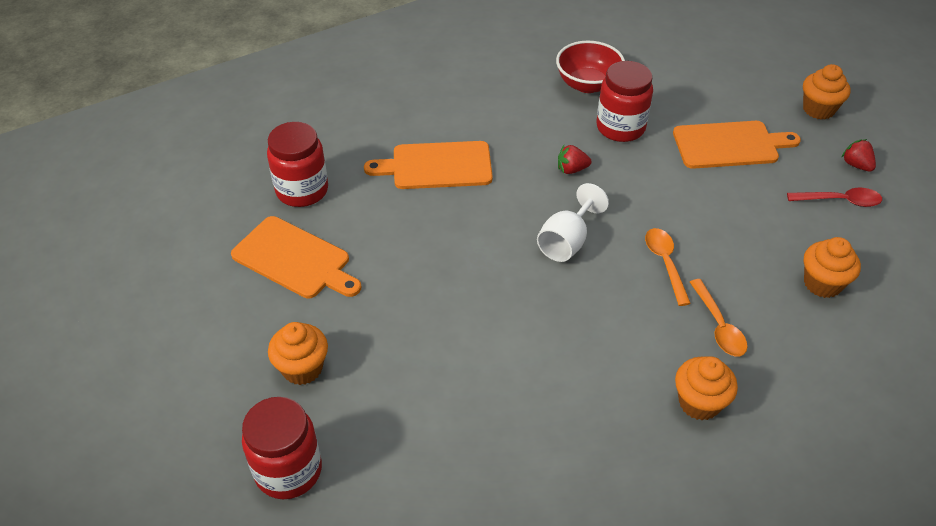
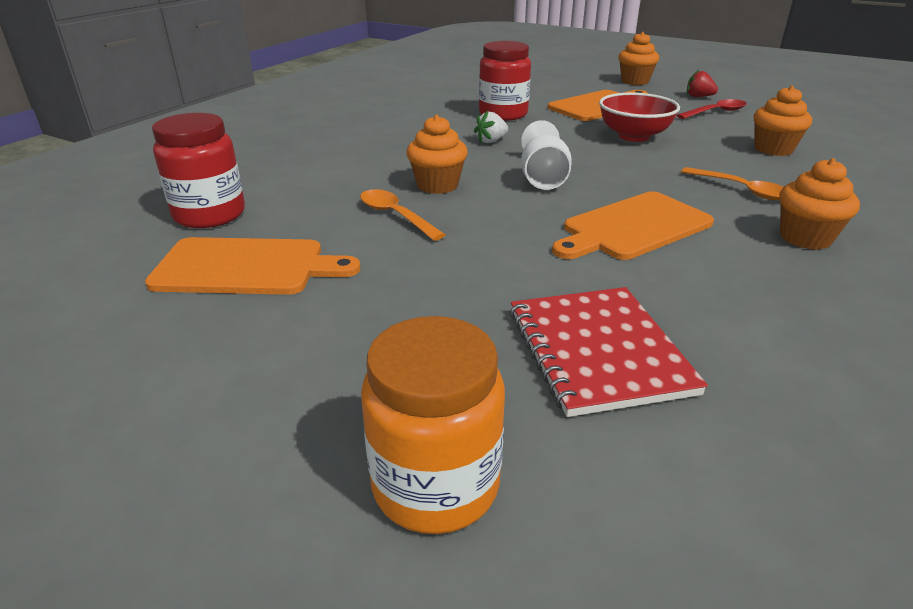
camera: 30 degrees left, 15 degrees down
red jar [242,397,322,499] -> orange jar [361,316,505,534]
orange cupcake [268,322,328,385] -> orange cupcake moved to [407,115,468,194]
orange cutting board [364,141,493,189] -> orange cutting board moved to [552,191,714,260]
red bowl [556,41,625,93] -> red bowl moved to [599,93,680,142]
red strawberry [558,145,591,174] -> white strawberry [474,111,508,143]
orange spoon [645,228,691,306] -> orange spoon moved to [360,189,445,241]
none -> red notebook [510,287,708,417]

